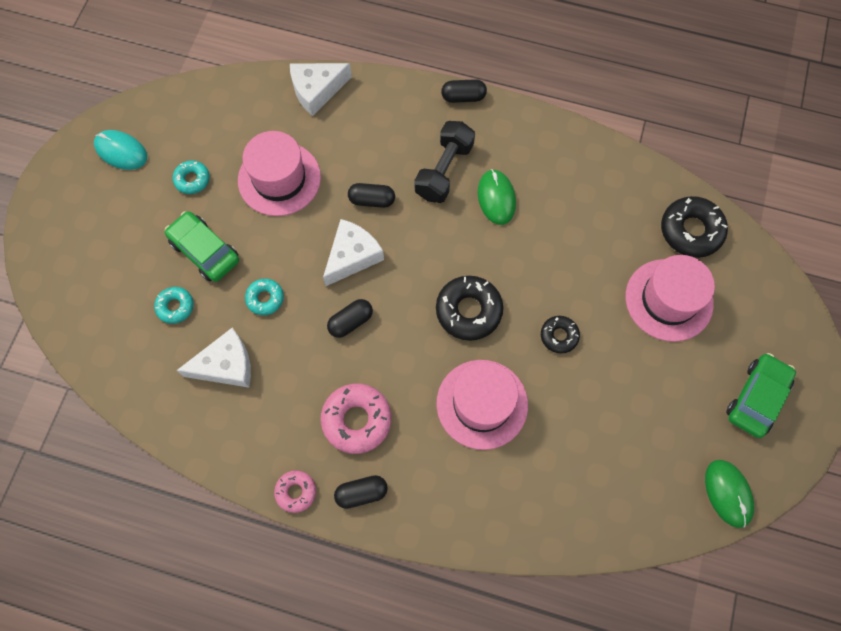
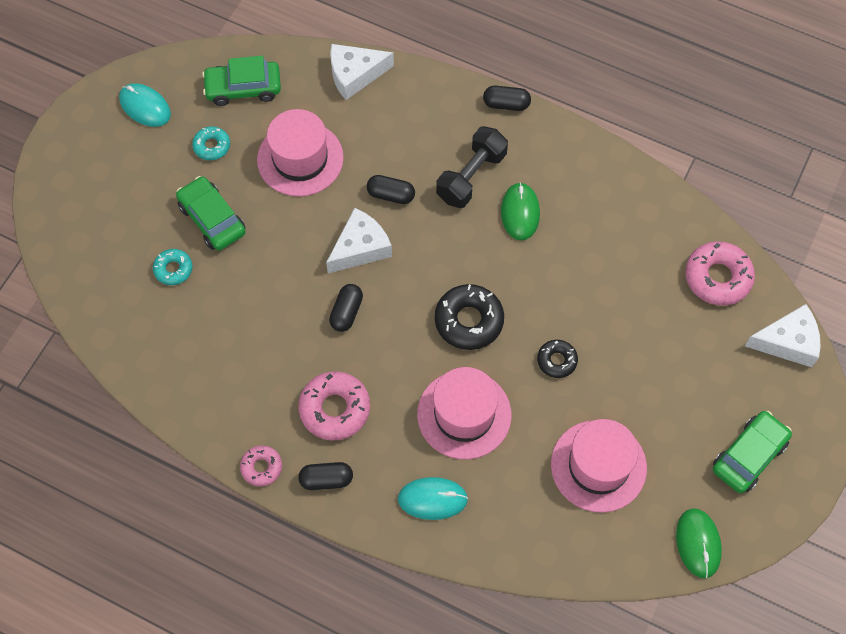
camera: 10 degrees right, 5 degrees down
white cheese [176,328,251,388] -> white cheese moved to [745,304,821,367]
turquoise donut [245,279,284,315] -> none
black capsule [327,299,373,338] -> black capsule turned 45 degrees counterclockwise [329,284,363,332]
pink hat [626,255,715,342] -> pink hat moved to [551,419,647,513]
black donut [661,196,728,258] -> pink donut [685,242,755,306]
none -> green car [202,56,281,106]
none -> turquoise mouse [398,477,468,520]

